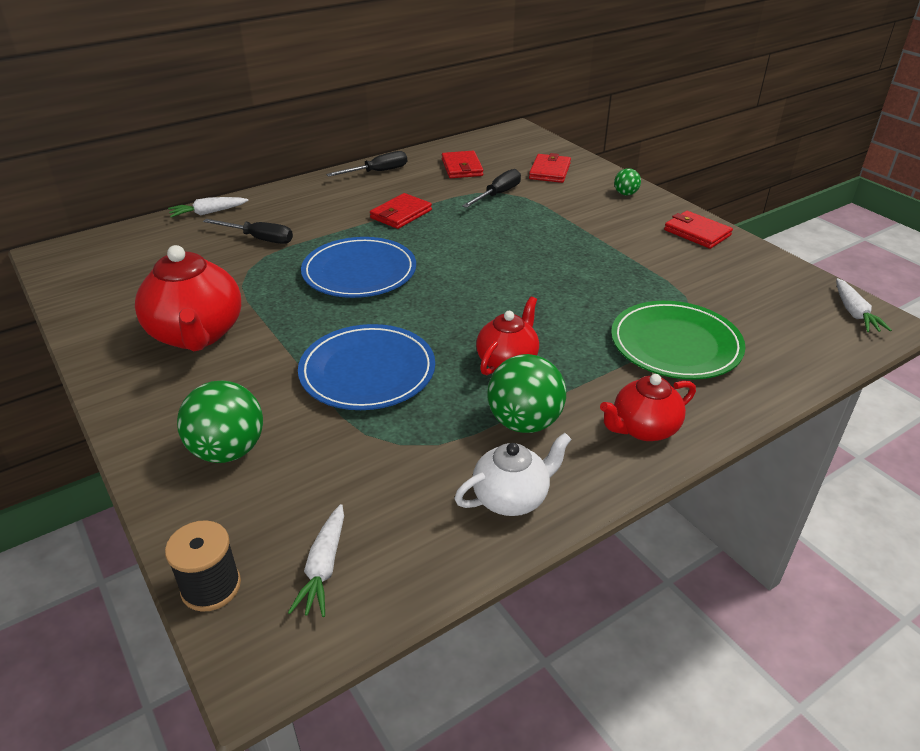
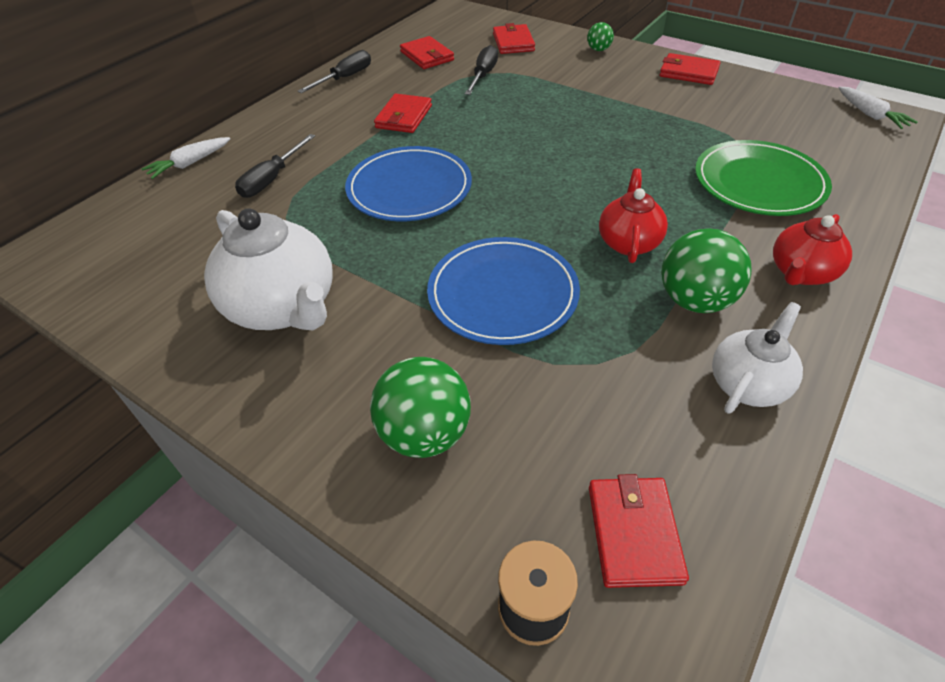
camera: 20 degrees left, 10 degrees up
red teapot [135,245,241,351] -> white teapot [204,208,333,330]
black screwdriver [203,219,293,244] -> black screwdriver turned 120 degrees clockwise [235,134,315,198]
white carrot [288,504,344,617] -> red wallet [589,474,689,588]

